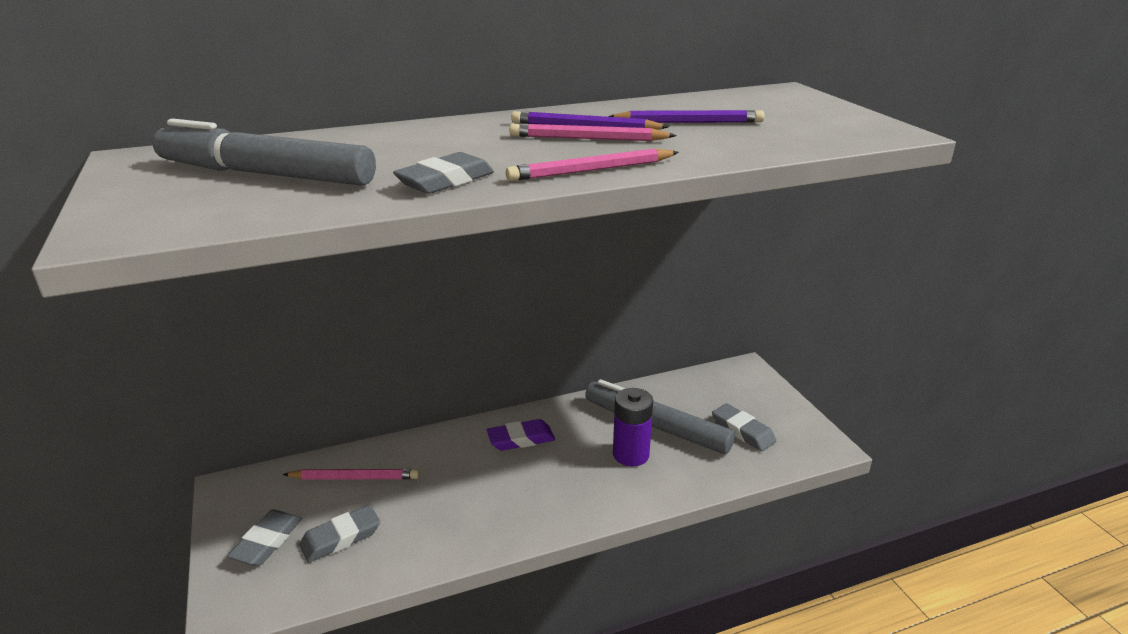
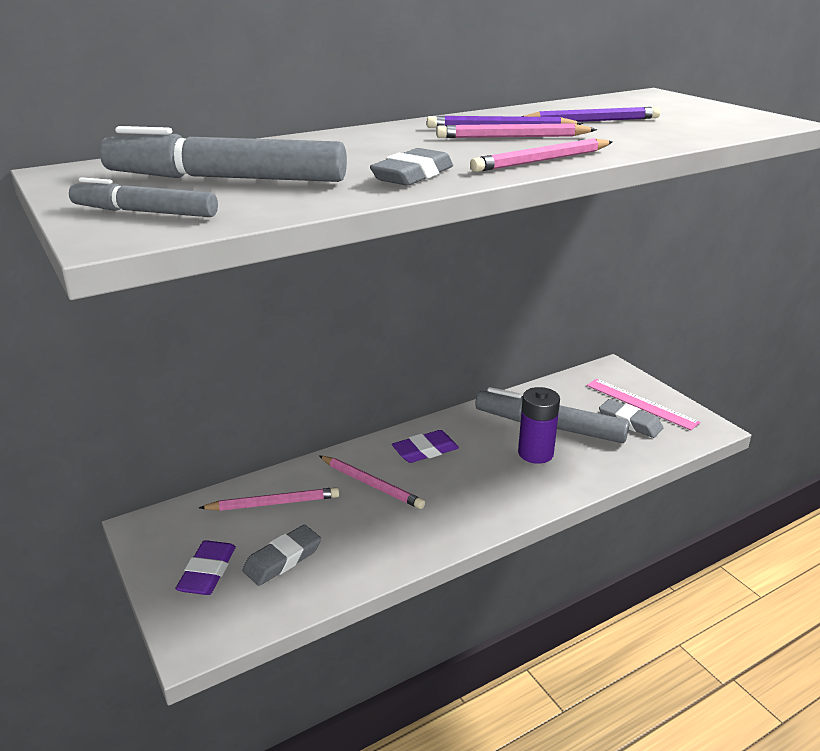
camera: 10 degrees left, 0 degrees up
grey eraser [227,510,302,566] -> purple eraser [175,540,236,595]
none -> grey marker [69,177,218,217]
none -> pink pencil [319,456,425,509]
none -> pink ruler [587,379,700,430]

